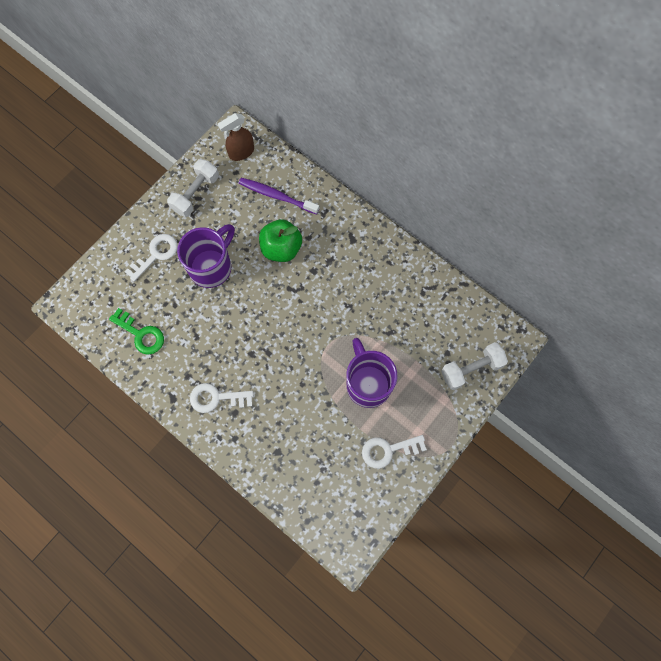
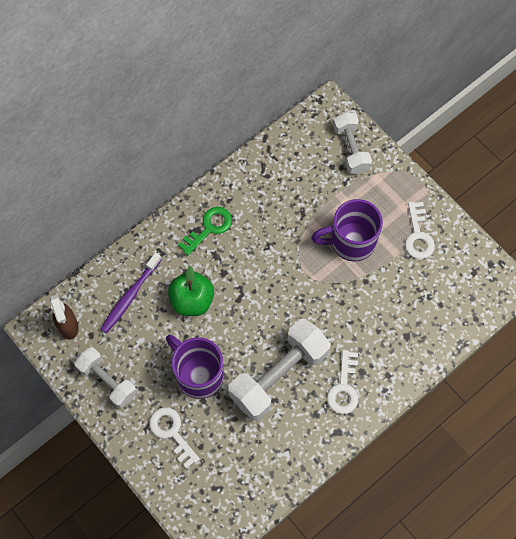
camera: 80 degrees left, 5 degrees down
green key [109,308,164,355] -> green key moved to [178,207,232,255]
none -> white dumbbell [228,319,331,421]

